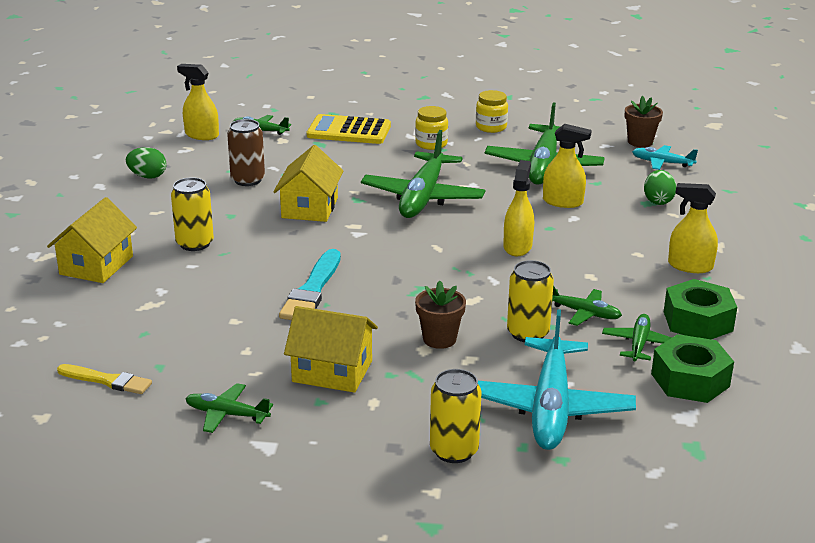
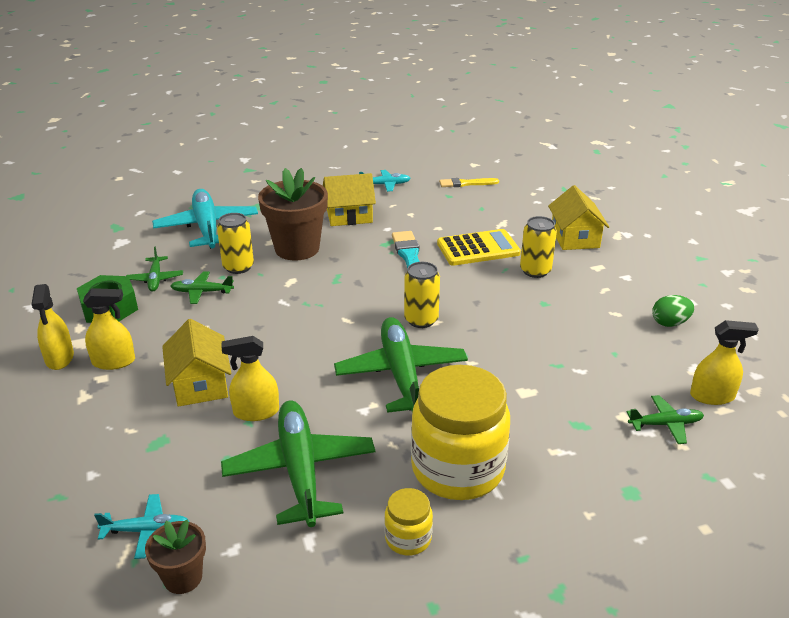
camera: 155 degrees right, 5 degrees up
green plane [185,383,273,433] -> turquoise plane [359,170,410,192]
brown can [227,119,265,186] -> none
yellow house [273,145,343,222] -> yellow house moved to [162,319,231,407]
yellow calculator [307,114,391,144] -> yellow calculator moved to [437,229,521,266]
yellow jar [415,106,448,150] -> yellow jar [411,365,510,500], size x2.17
brown flower pot [415,281,466,349] -> brown flower pot [258,168,328,261], size x1.89
yellow can [430,369,481,463] -> yellow can moved to [404,262,440,328]
yellow spray bottle [503,160,534,256] -> yellow spray bottle moved to [31,284,74,370]
green egg [644,170,676,205] -> none
green nut [651,334,734,403] -> none

